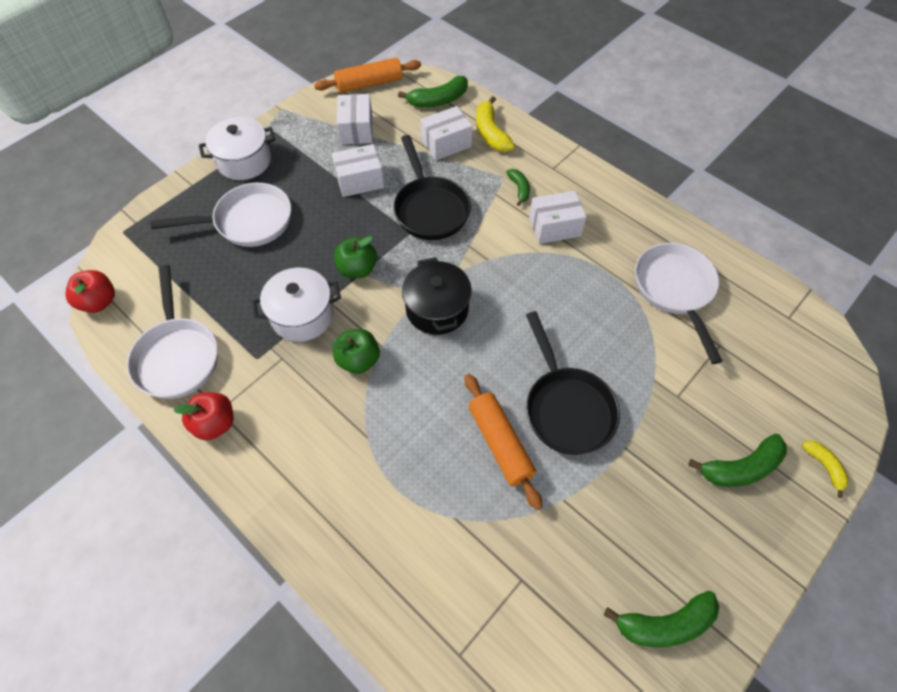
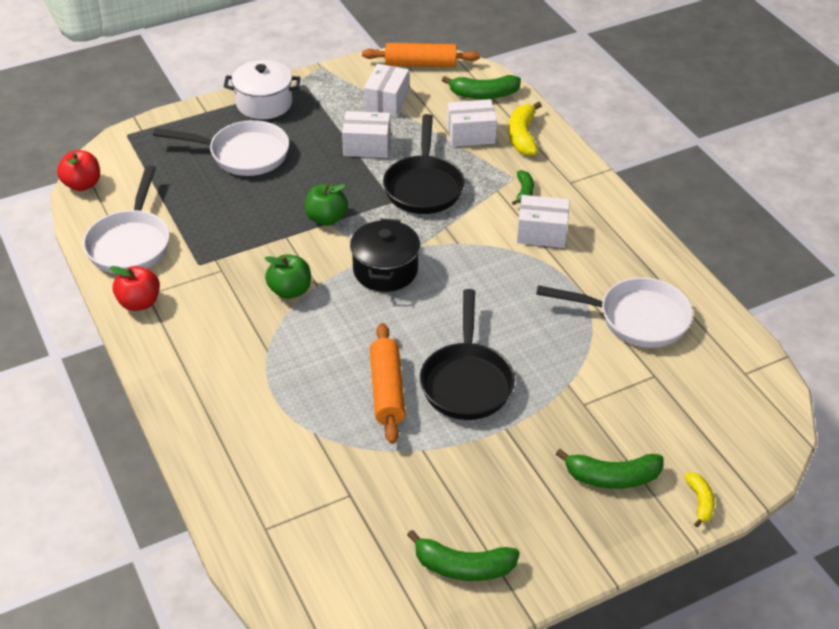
camera: 20 degrees right, 15 degrees down
white pot [252,268,341,342] -> none
white pan [635,243,723,364] -> white pan turned 90 degrees clockwise [536,277,693,348]

